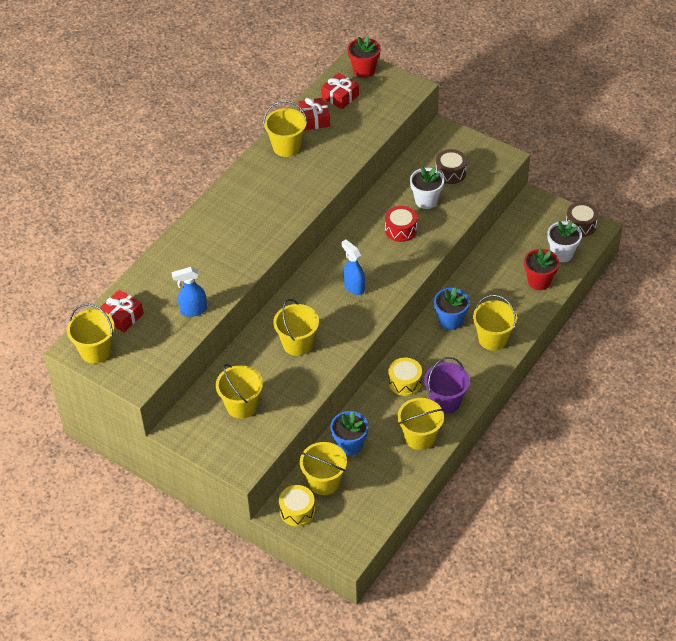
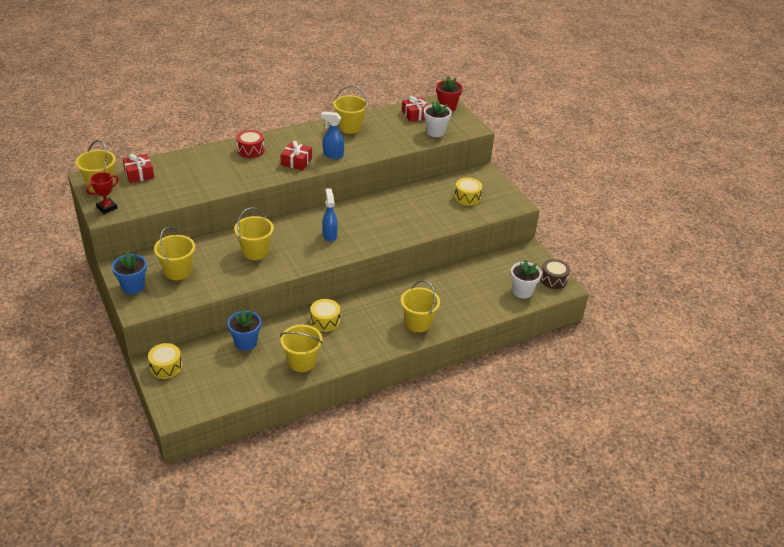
camera: 25 degrees right, 10 degrees down
blue spray bottle [171,267,207,317] -> blue spray bottle moved to [321,112,344,159]
red gift [298,97,330,131] -> red gift moved to [281,141,312,171]
yellow bucket [300,442,347,495] -> none
red drum [385,206,417,242] -> red drum moved to [237,130,264,158]
white flower pot [410,167,444,209] -> white flower pot moved to [424,100,452,137]
purple bucket [424,357,470,414] -> none
blue flower pot [434,287,470,330] -> blue flower pot moved to [112,251,147,294]
brown drum [436,149,467,184] -> yellow drum [455,178,482,206]
red flower pot [524,248,559,290] -> none
none -> red trophy [86,172,119,214]

